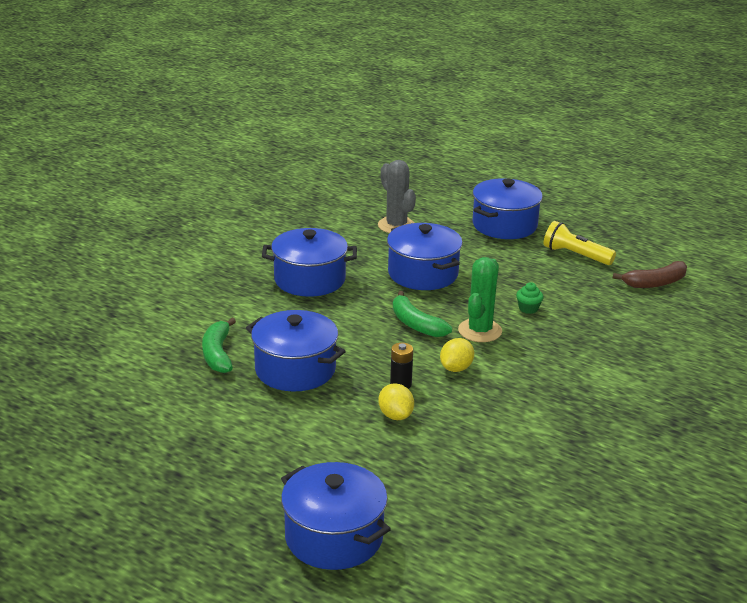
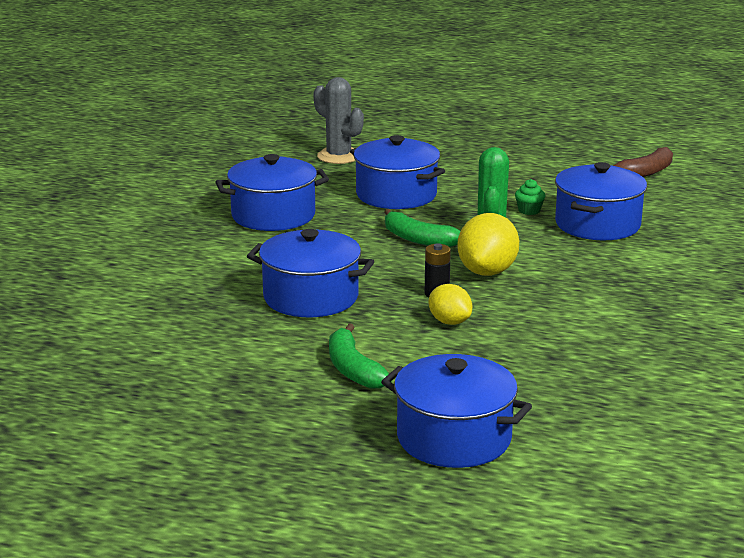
camera: 15 degrees left, 5 degrees down
green banana [202,318,236,373] -> green banana moved to [329,324,389,389]
yellow lemon [440,338,474,372] -> yellow lemon [457,213,519,276], size x1.63
blue pot [473,178,543,239] -> blue pot moved to [555,162,647,240]
yellow flashlight [544,221,616,265] -> none

